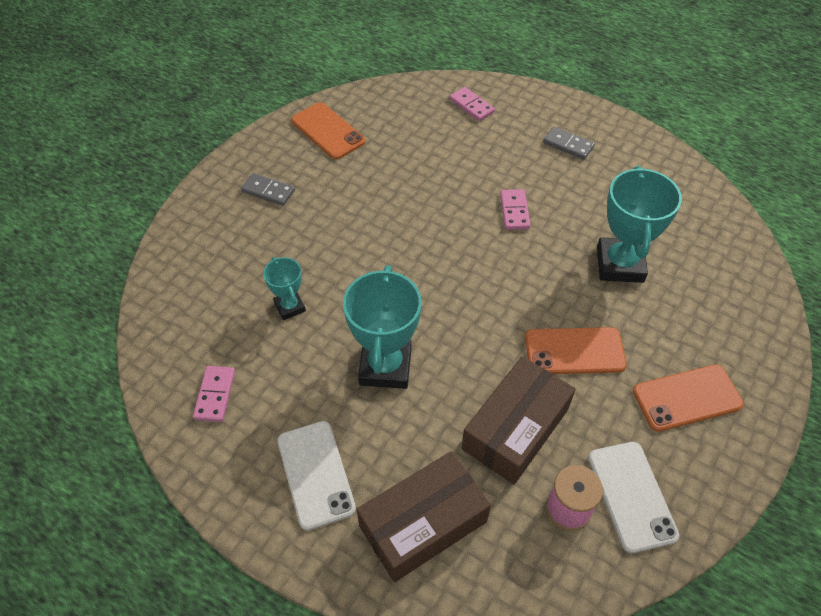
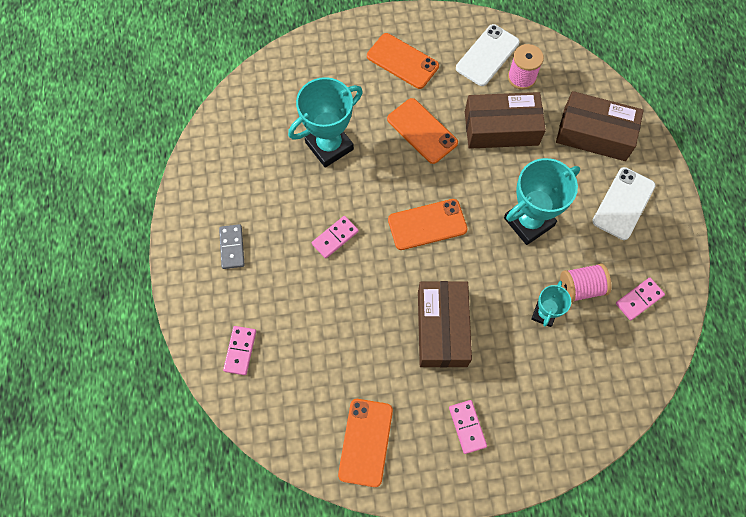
camera: 130 degrees left, 15 degrees up
grey domino [241,173,295,206] -> pink domino [449,400,487,454]
none -> orange phone [388,199,468,250]
none -> brown box [418,281,472,368]
none -> pink spool [560,263,611,302]

